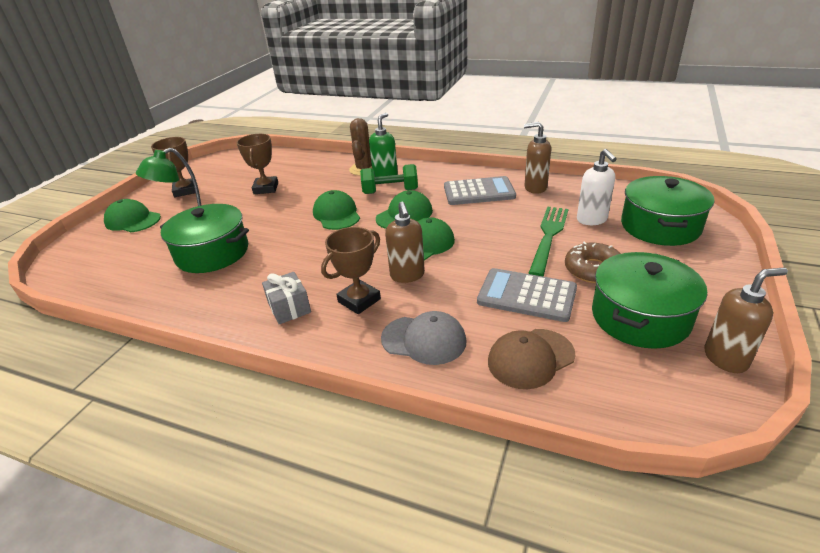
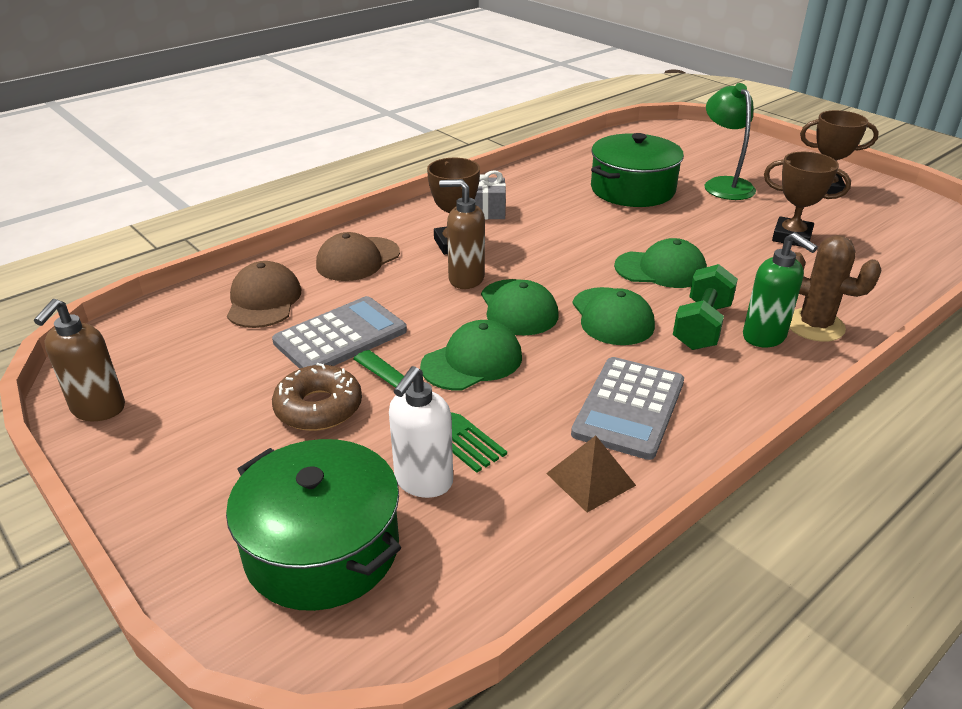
camera: 115 degrees right, 0 degrees up
green cap [104,199,161,232] -> green cap moved to [420,320,522,390]
grey cap [381,311,467,365] -> brown cap [316,232,400,281]
brown soap dispenser [524,122,551,194] -> brown pyramid [546,436,636,512]
white soap dispenser [577,149,617,225] -> white soap dispenser turned 75 degrees counterclockwise [389,366,453,498]
green pot [592,252,707,349] -> none

